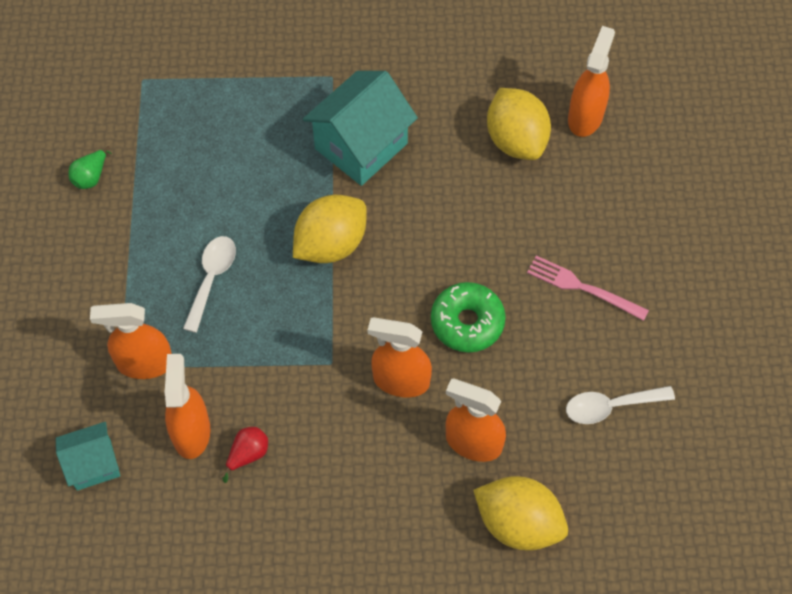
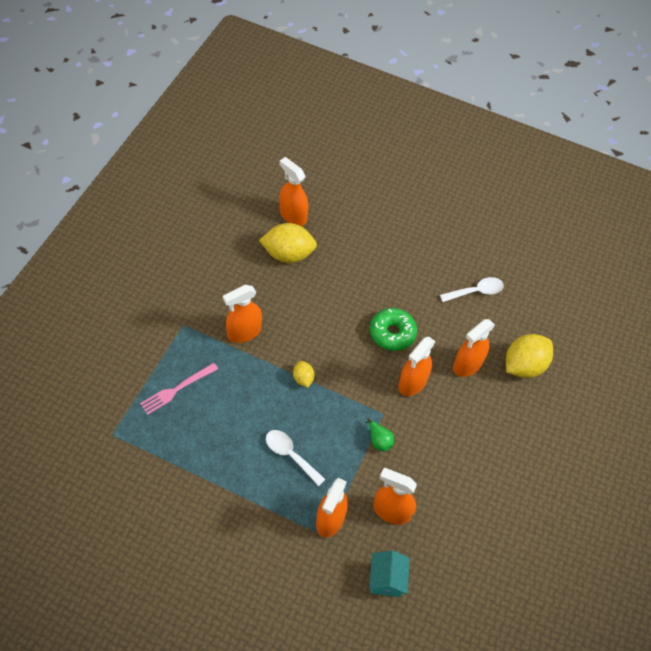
camera: 70 degrees left, 5 degrees down
green pear [68,146,112,189] -> green pear moved to [365,418,394,451]
red pear [221,427,268,483] -> none
yellow lemon [293,195,367,263] -> yellow lemon [293,361,314,388], size x0.49
turquoise house [303,71,418,186] -> orange spray bottle [223,285,262,343]
pink fork [527,256,649,321] -> pink fork moved to [140,363,218,415]
white spoon [566,386,675,424] -> white spoon turned 120 degrees counterclockwise [440,277,504,302]

